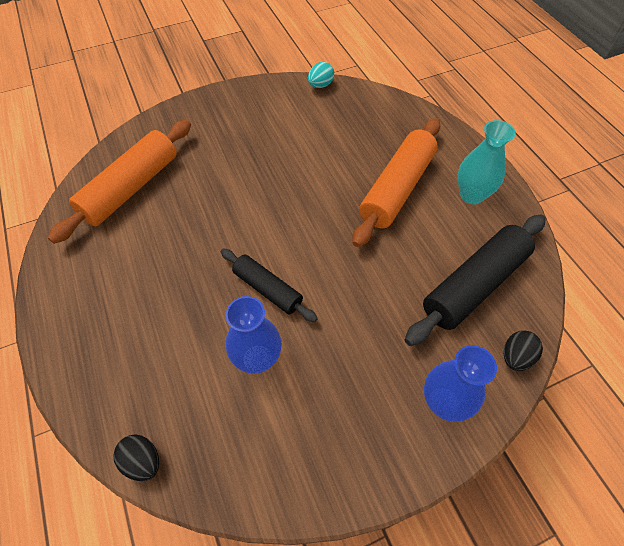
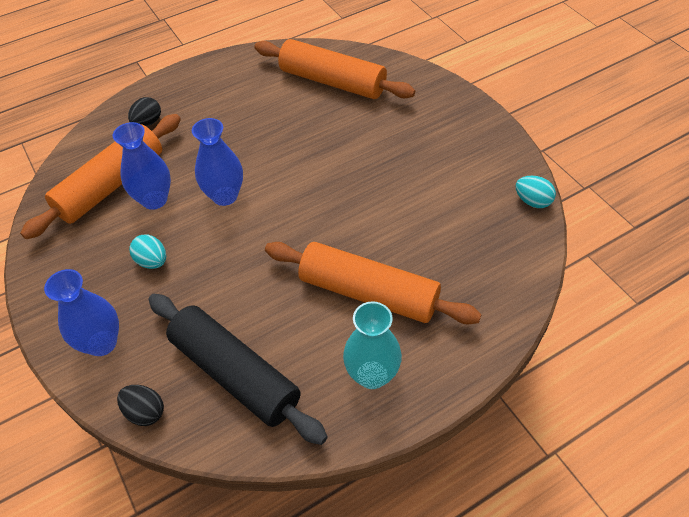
camera: 85 degrees right, 5 degrees down
black egg [113,435,159,481] -> black egg moved to [128,97,161,126]
black rolling pin [221,248,318,322] -> blue vase [192,118,243,206]
none -> orange rolling pin [20,114,181,239]
none -> turquoise egg [129,235,166,269]

